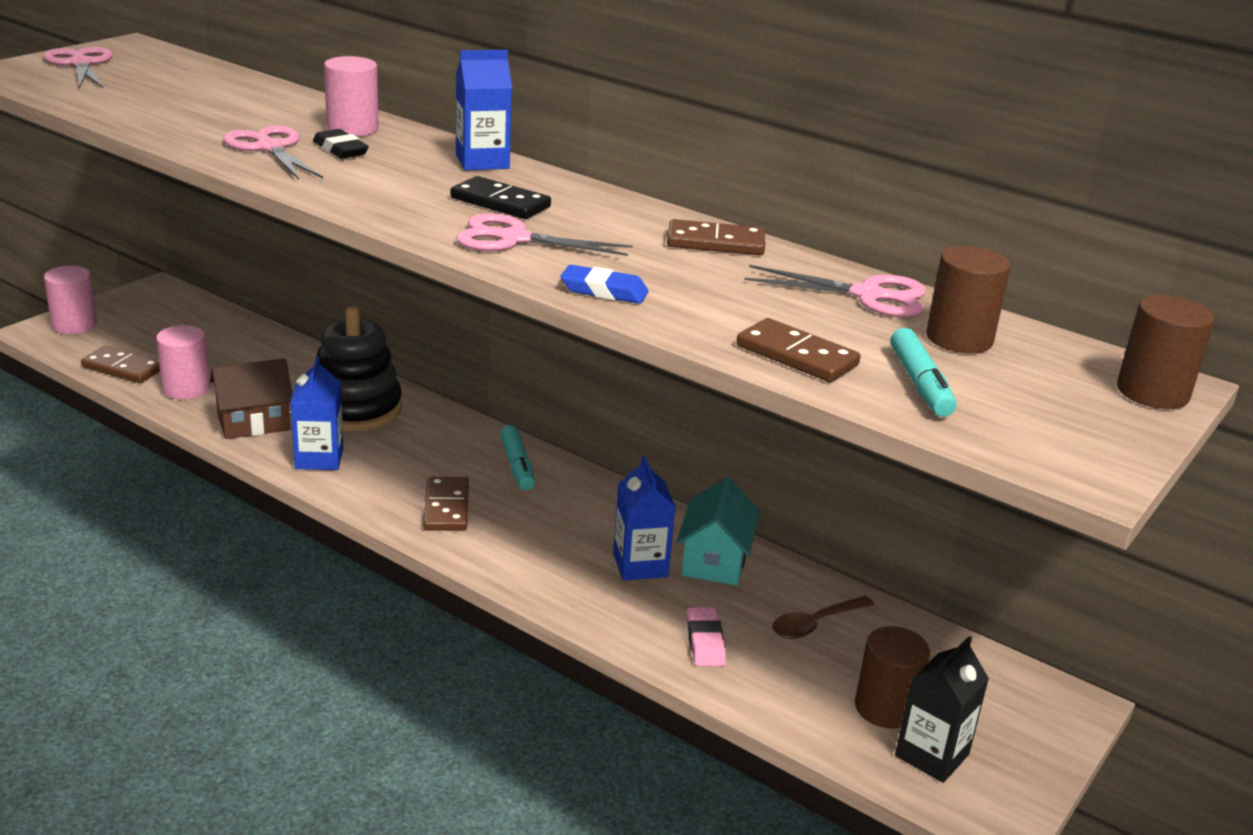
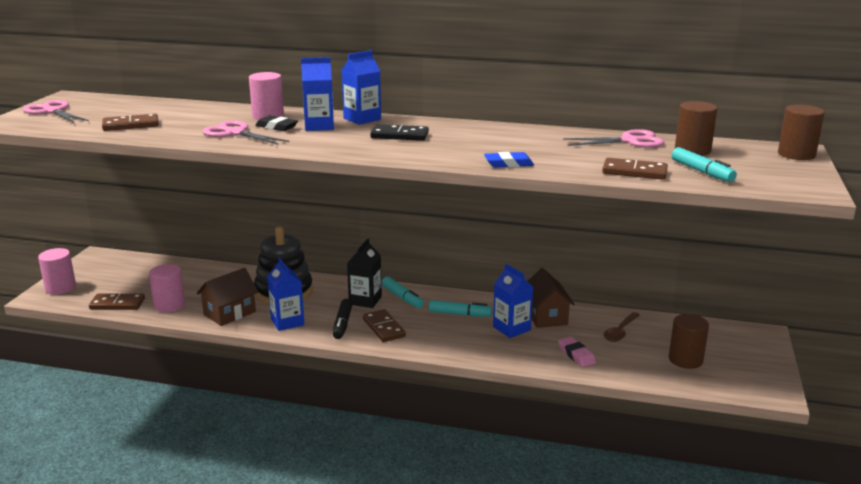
camera: 20 degrees left, 5 degrees down
pink scissors [456,213,633,256] -> none
brown domino [667,219,765,255] -> brown domino moved to [102,114,159,131]
turquoise house [677,477,760,586] -> brown house [527,268,575,328]
black carton [895,636,989,783] -> black carton moved to [347,238,382,308]
none -> blue carton [301,57,334,131]
none -> black marker [333,299,352,339]
none -> turquoise marker [429,300,492,317]

